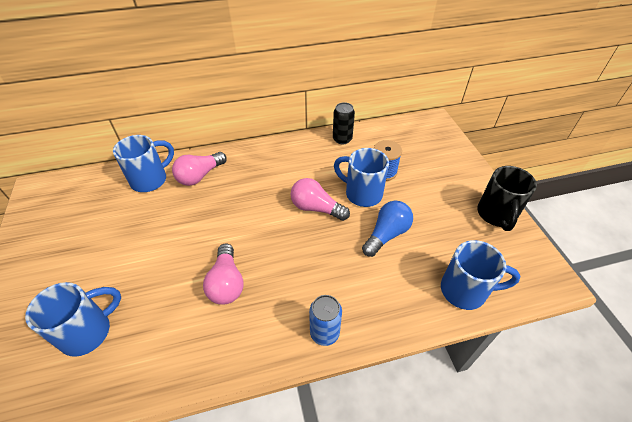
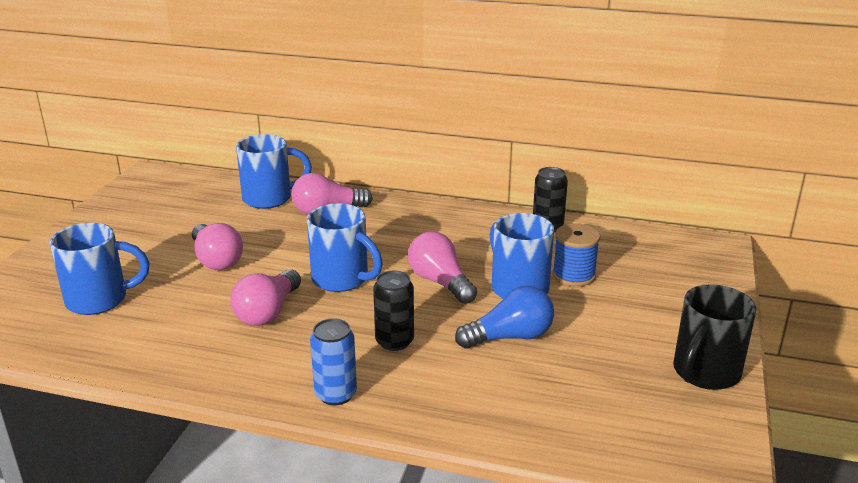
camera: 30 degrees right, 20 degrees down
blue mug [441,240,521,310] -> blue mug moved to [307,203,383,292]
none -> pink light bulb [192,223,243,270]
none -> black can [373,271,414,351]

